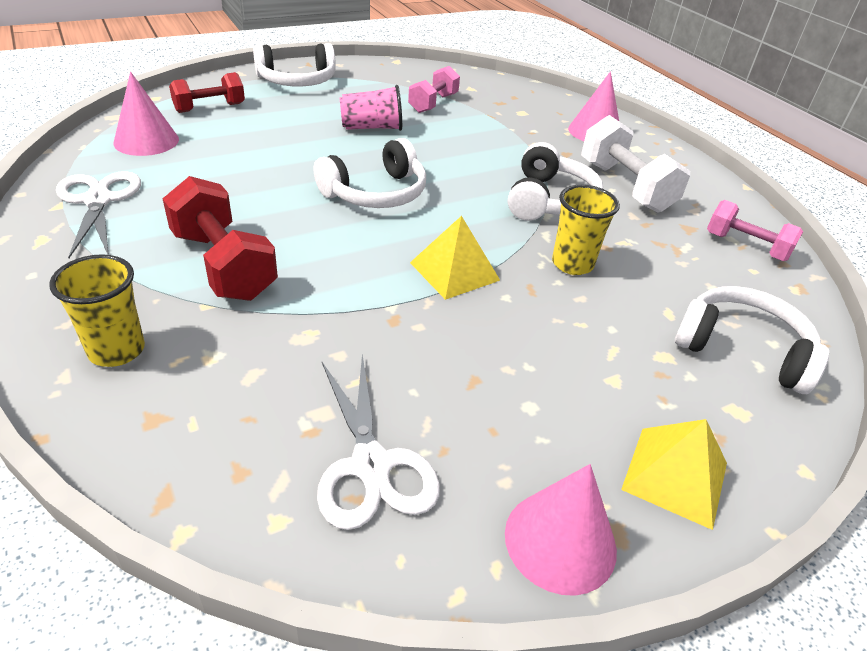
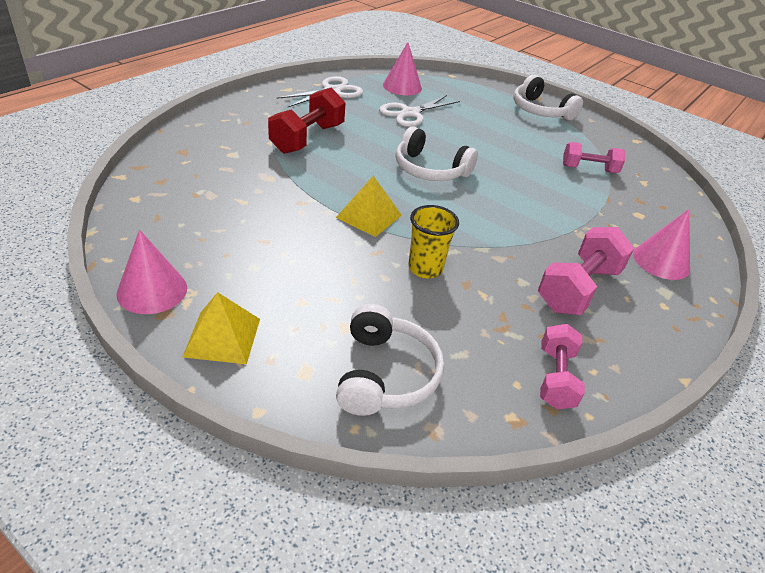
camera: 65 degrees right, 0 degrees up
yellow cup [49,254,145,367] -> none
red dumbbell [169,72,245,113] -> none
white scissors [317,354,440,530] -> white scissors moved to [379,95,460,127]
pink cup [340,85,402,131] -> none
white headphones [508,142,603,221] -> none
white dumbbell [581,115,690,213] -> pink dumbbell [538,227,634,315]

